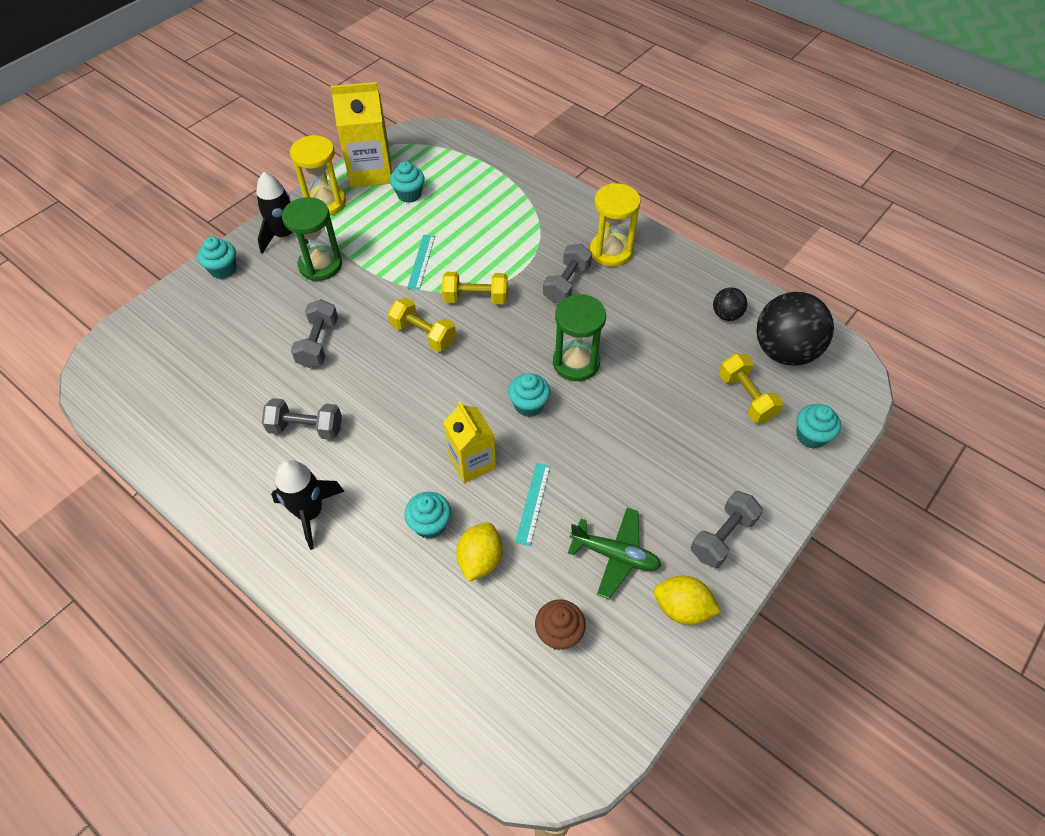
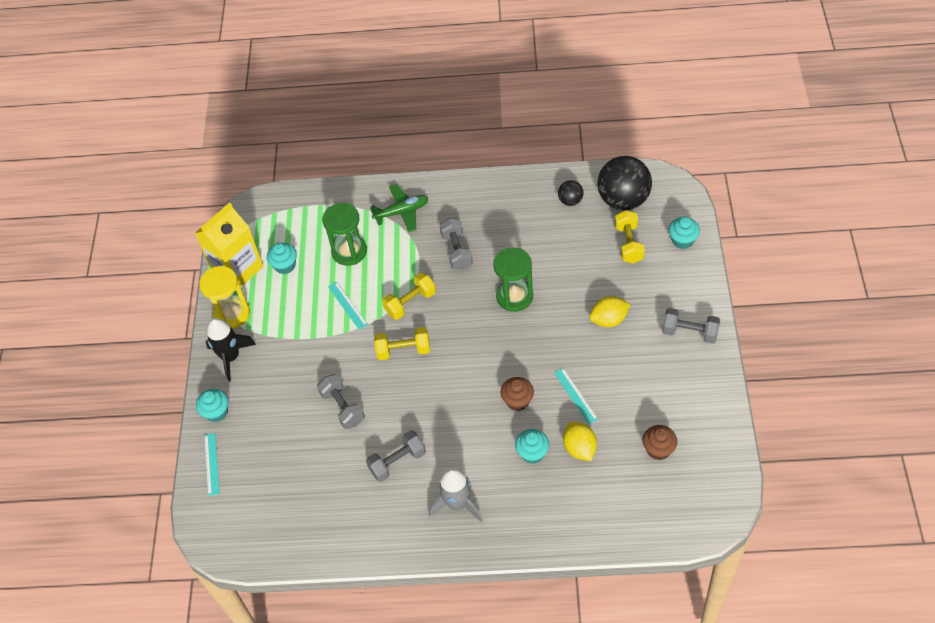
camera: 35 degrees left, 0 degrees up
black rocket [271,460,345,550] -> grey rocket [429,468,483,522]
green hourglass [282,197,342,281] -> green hourglass moved to [322,203,367,266]
yellow carton [443,401,496,483] -> brown cupcake [501,377,534,411]
turquoise cupcake [508,373,550,417] -> none
green plane [568,508,661,599] -> green plane moved to [370,184,428,232]
yellow hourglass [590,183,641,267] -> none
yellow lemon [654,576,721,625] -> yellow lemon moved to [589,296,630,327]
grey dumbbell [691,491,763,568] -> grey dumbbell turned 75 degrees counterclockwise [662,308,720,344]
yellow dumbbell [719,354,784,423] -> yellow dumbbell turned 60 degrees clockwise [615,210,645,264]
none -> turquoise ruler [204,433,220,496]

